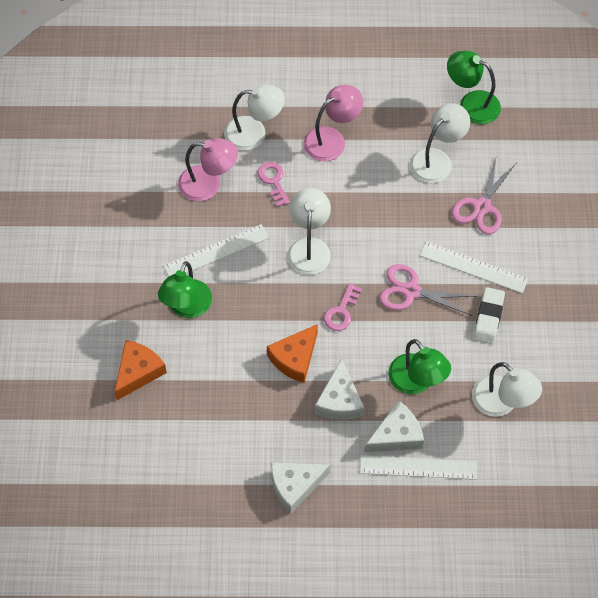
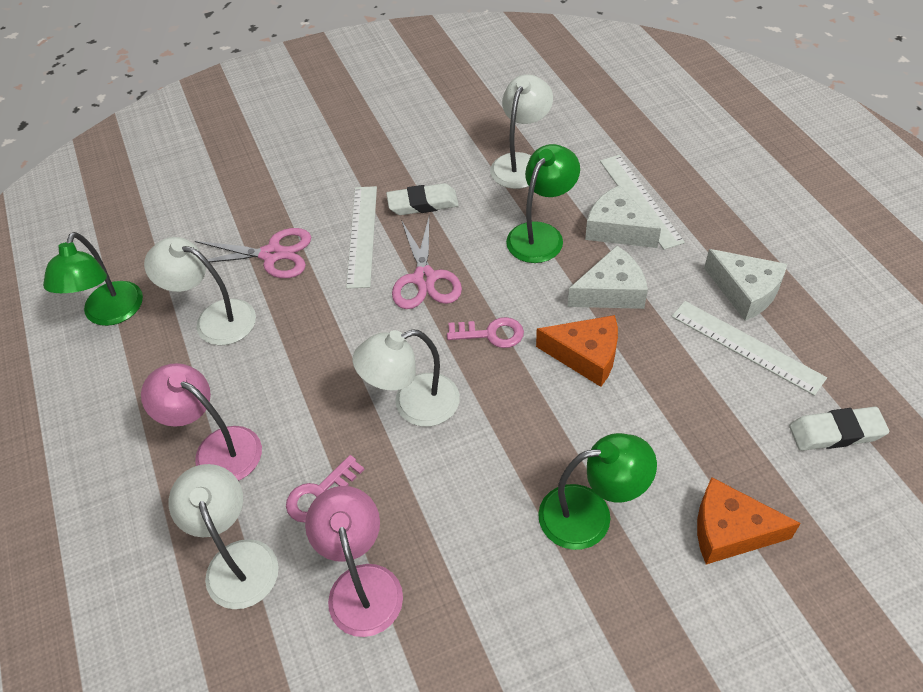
camera: 110 degrees left, 10 degrees down
white ruler [163,224,269,276] -> white ruler moved to [671,301,827,396]
none -> white eraser [789,407,889,451]

